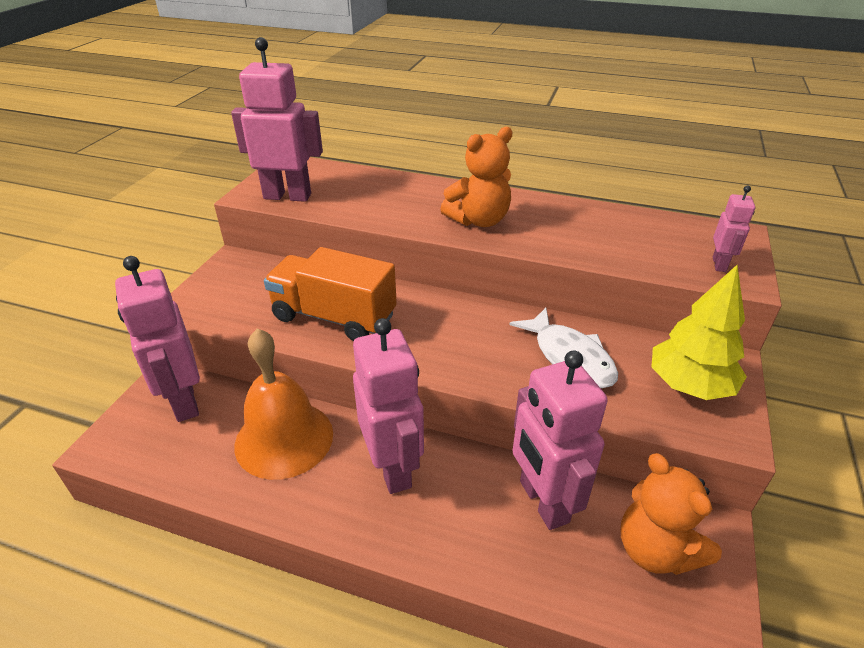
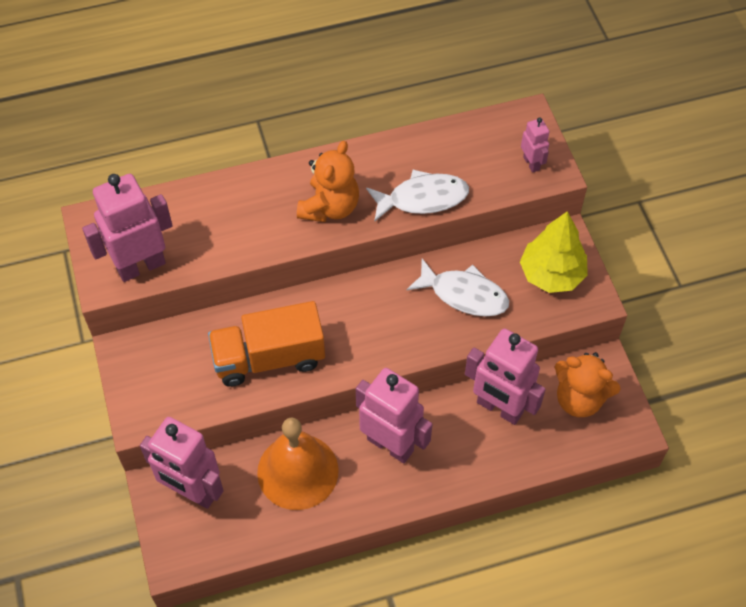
camera: 35 degrees left, 20 degrees up
none -> white fish [366,170,469,222]

